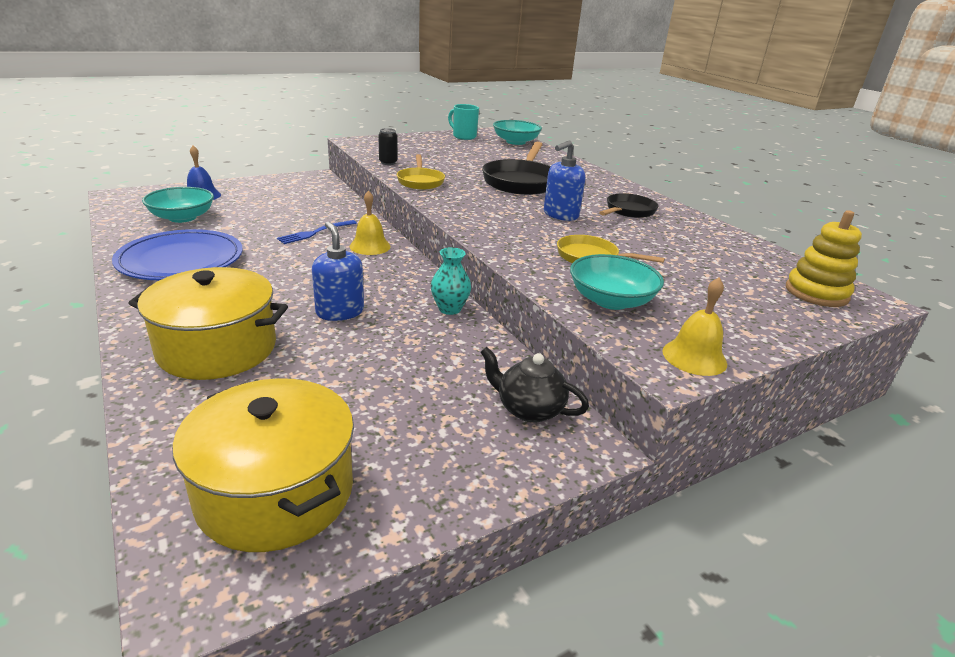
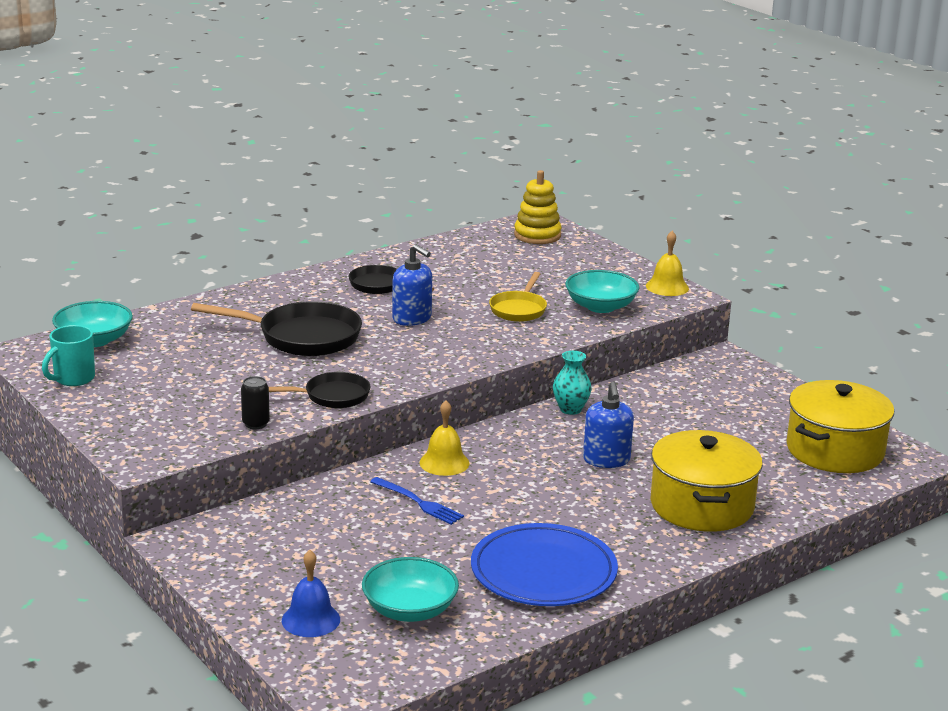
camera: 95 degrees left, 5 degrees down
blue soap dispenser [312,221,364,321] -> blue soap dispenser turned 60 degrees counterclockwise [583,382,634,468]
yellow pan [397,154,445,189] -> black pan [269,372,371,408]
black teapot [480,347,589,423] -> none

